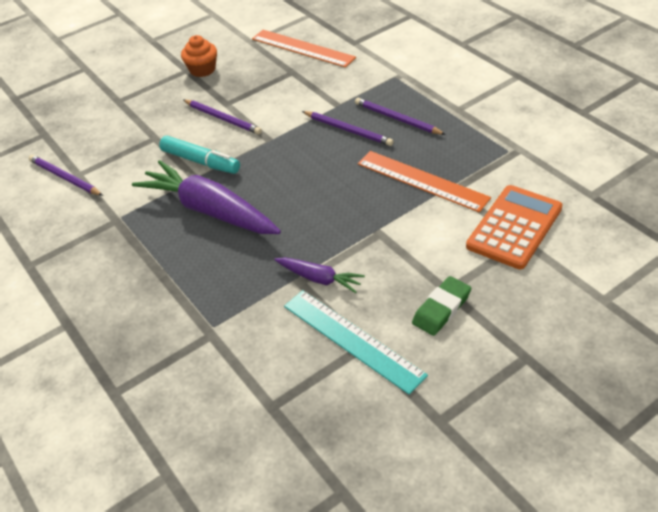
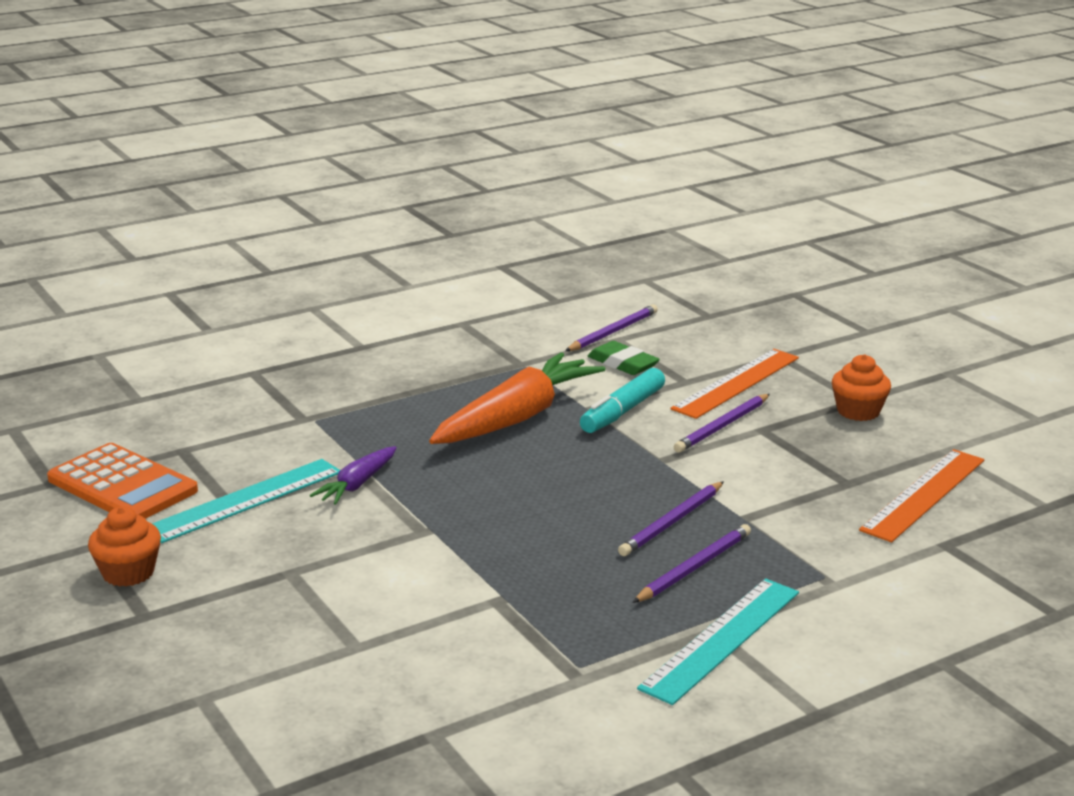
camera: 90 degrees right, 20 degrees down
purple carrot [132,160,281,234] -> orange carrot [429,352,605,444]
orange ruler [358,151,491,213] -> orange ruler moved to [670,349,799,419]
green eraser [412,276,471,336] -> green eraser moved to [588,341,660,375]
orange calculator [466,185,562,269] -> orange calculator moved to [47,443,198,519]
none -> orange cupcake [88,507,161,587]
none -> turquoise ruler [637,579,799,705]

